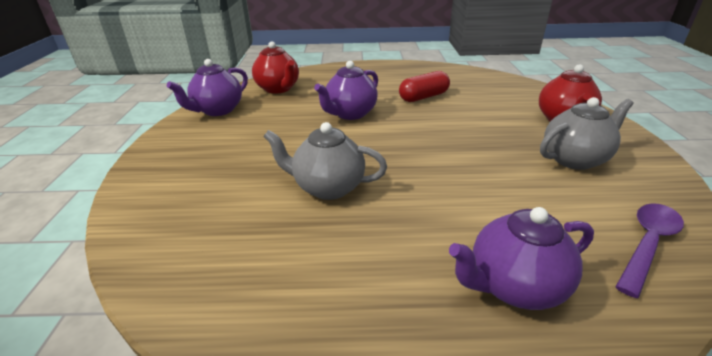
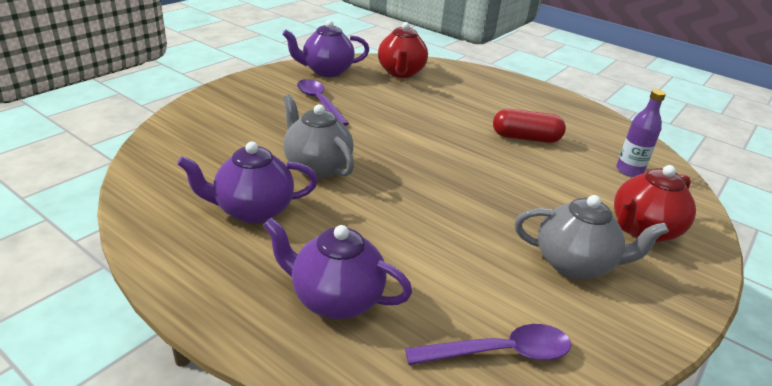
camera: 35 degrees right, 0 degrees up
purple teapot [314,61,378,120] -> purple teapot moved to [177,142,318,224]
none -> purple spoon [297,79,349,126]
none -> purple bottle [616,89,666,177]

